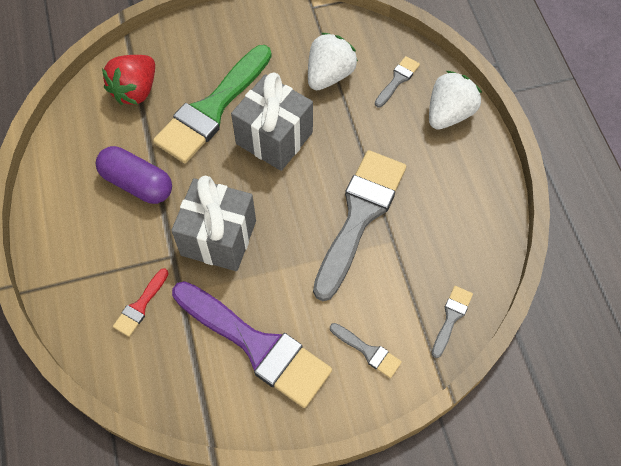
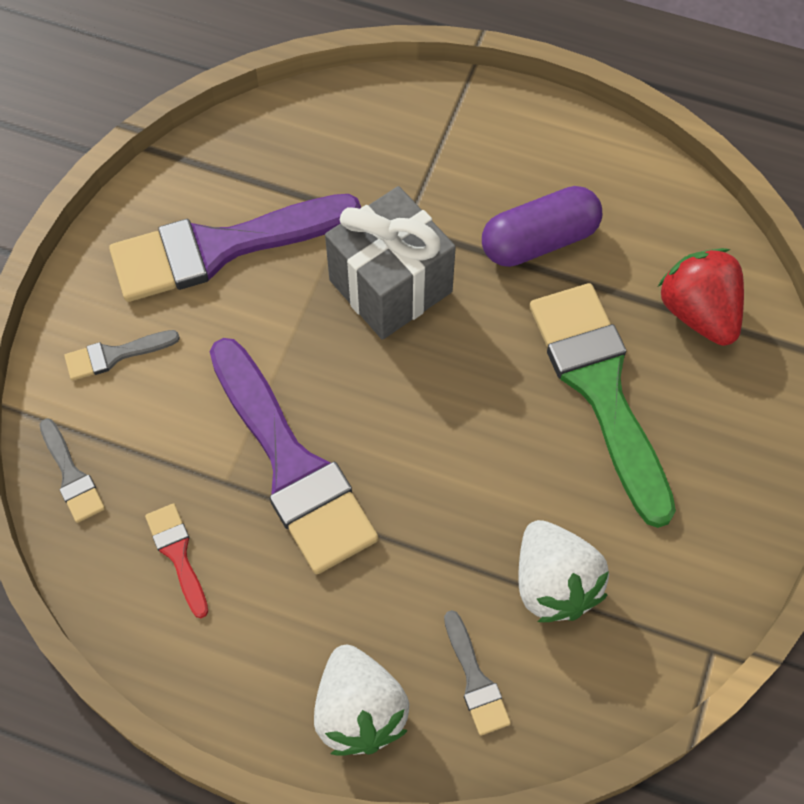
camera: 125 degrees right, 0 degrees up
red brush [113,268,169,337] -> red brush moved to [145,503,208,618]
grey gift [231,73,313,171] -> none
grey brush [313,150,406,301] -> purple brush [210,338,378,574]

